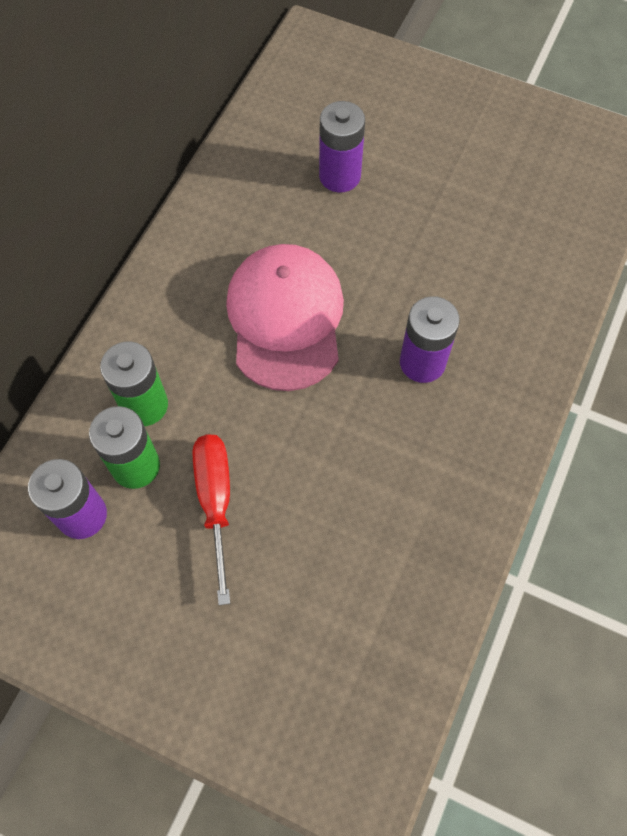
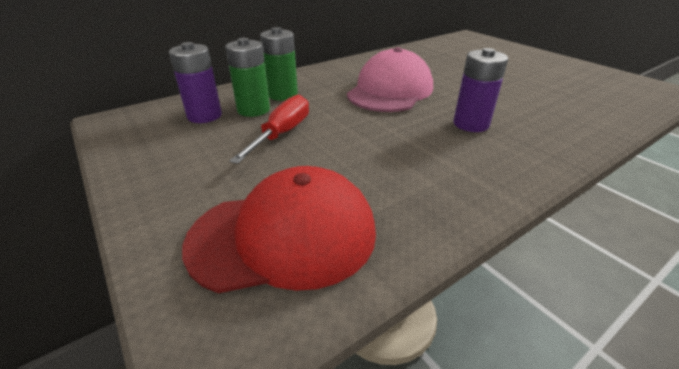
camera: 30 degrees right, 30 degrees down
purple battery [319,101,365,192] -> none
none -> red cap [182,166,376,293]

